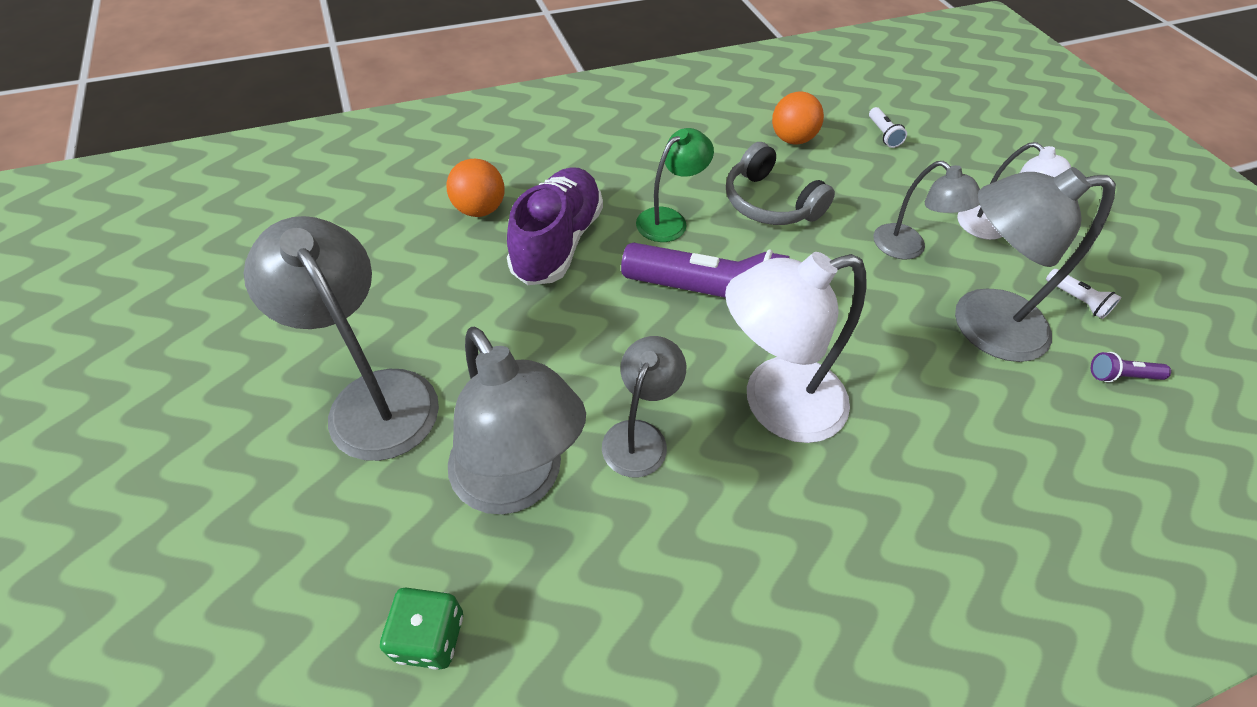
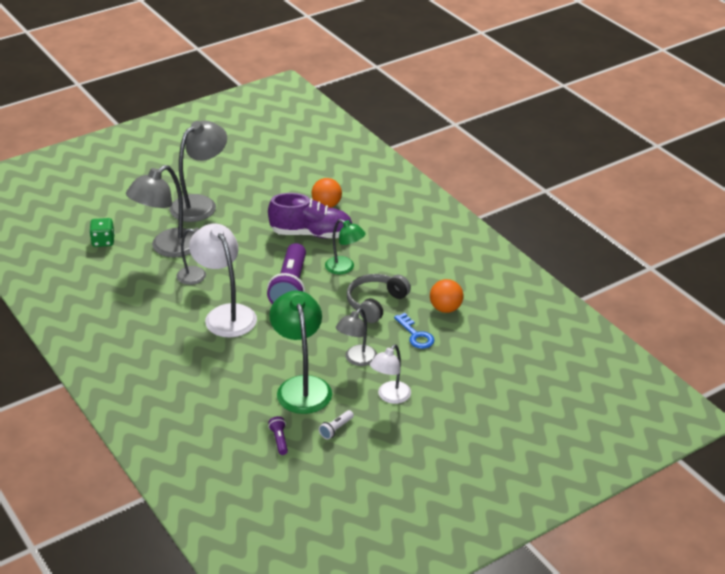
camera: 80 degrees right, 15 degrees down
white flashlight [869,107,907,148] -> none
grey lamp [955,167,1116,362] -> green lamp [269,291,332,414]
none -> blue key [394,313,434,349]

